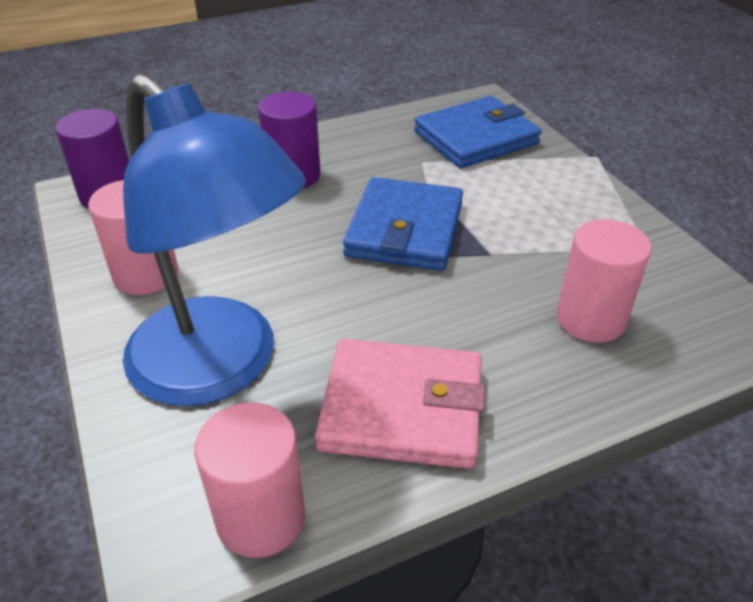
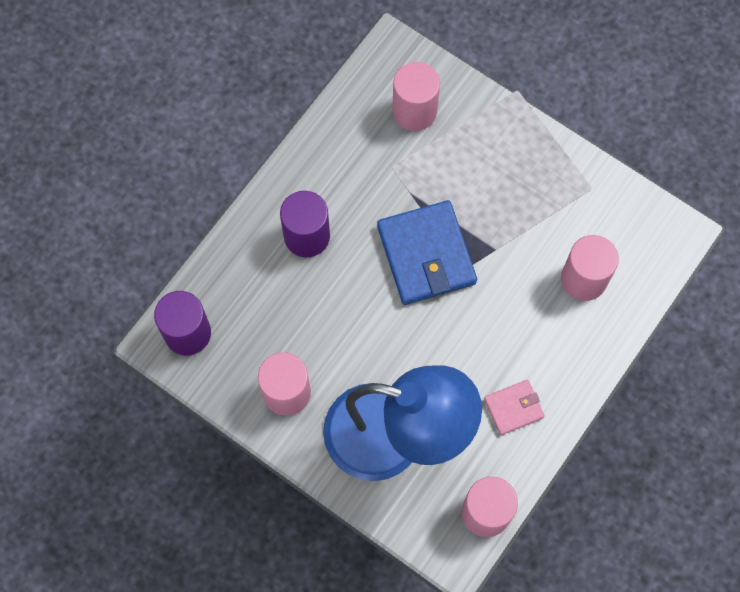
camera: 30 degrees left, 30 degrees up
pink wallet [315,339,485,469] -> pink wallet [484,380,545,435], size x0.52
blue wallet [414,96,541,168] -> pink cylinder [392,62,440,131]

